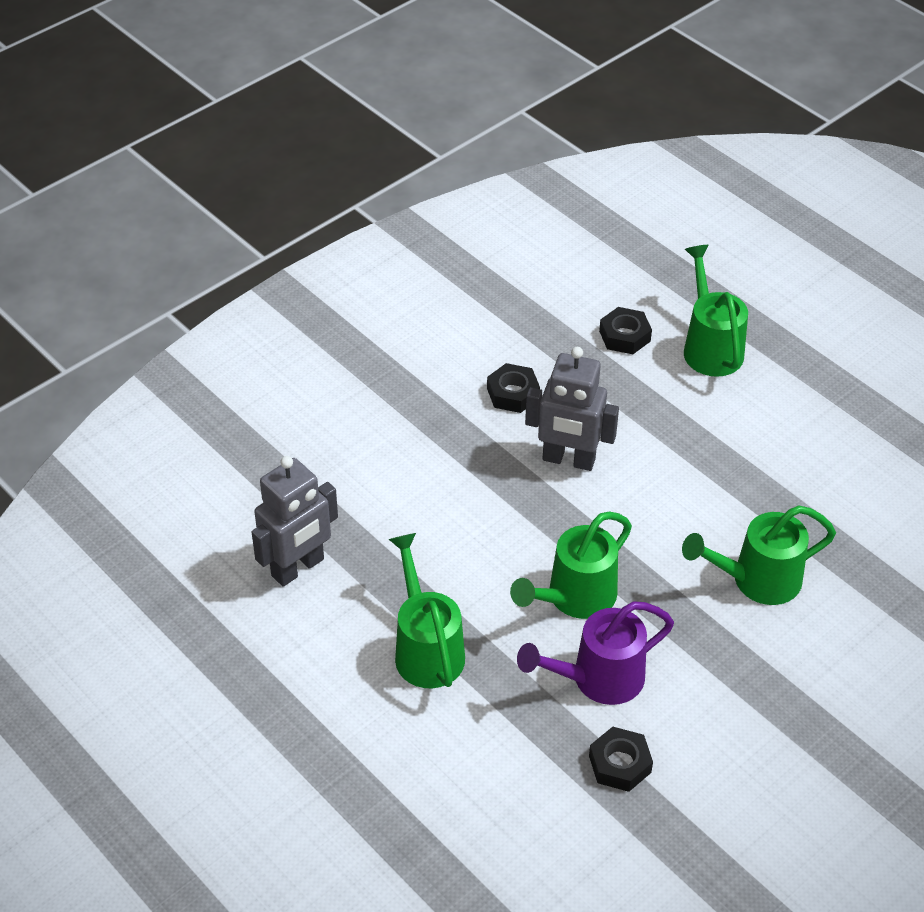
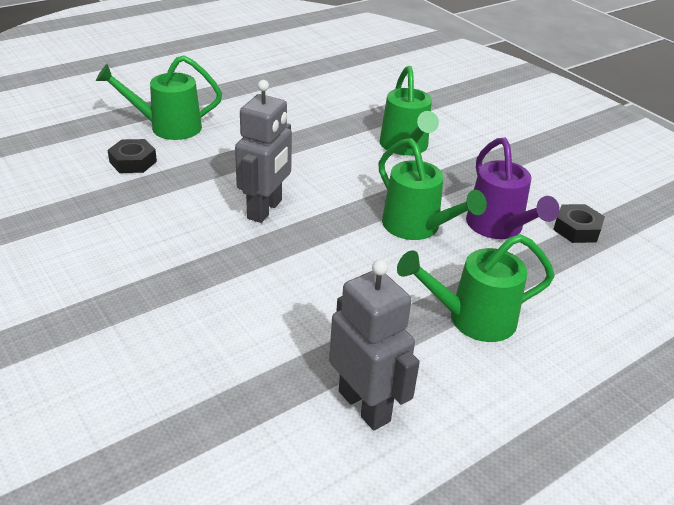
camera: 85 degrees left, 10 degrees down
black nut [487,363,540,413] -> none

